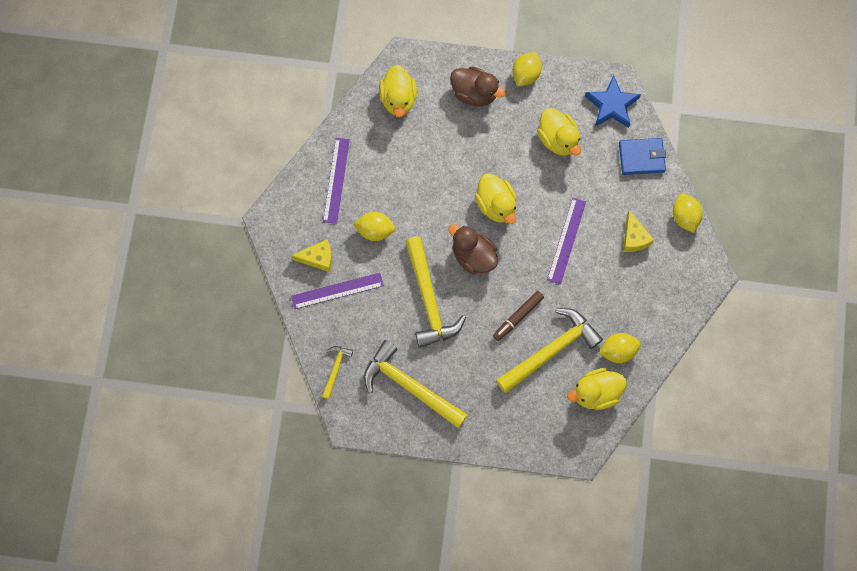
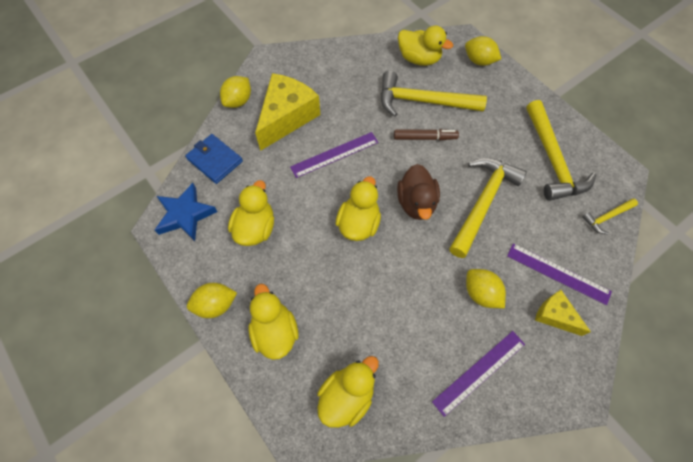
camera: 135 degrees left, 10 degrees down
brown duck [450,67,506,106] -> yellow duck [248,284,298,360]
yellow lemon [599,333,641,363] -> yellow lemon moved to [465,36,501,66]
yellow cheese [623,210,654,252] -> yellow cheese [255,73,320,151], size x1.87

